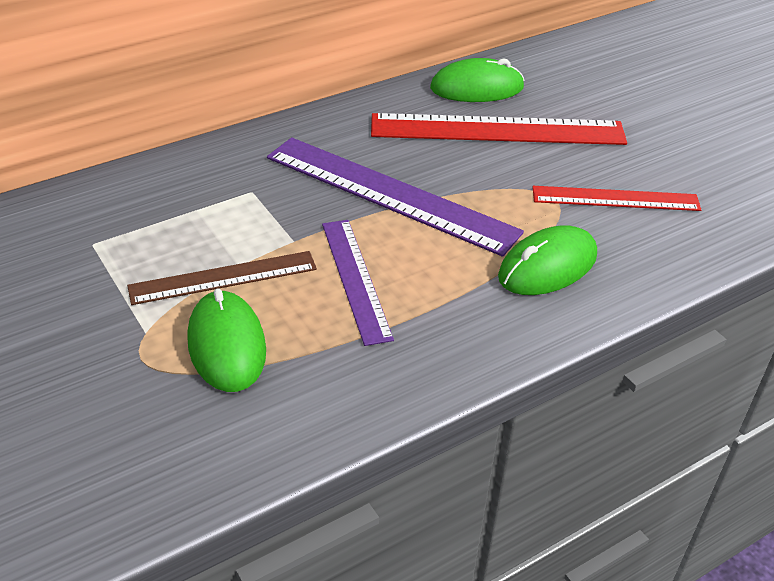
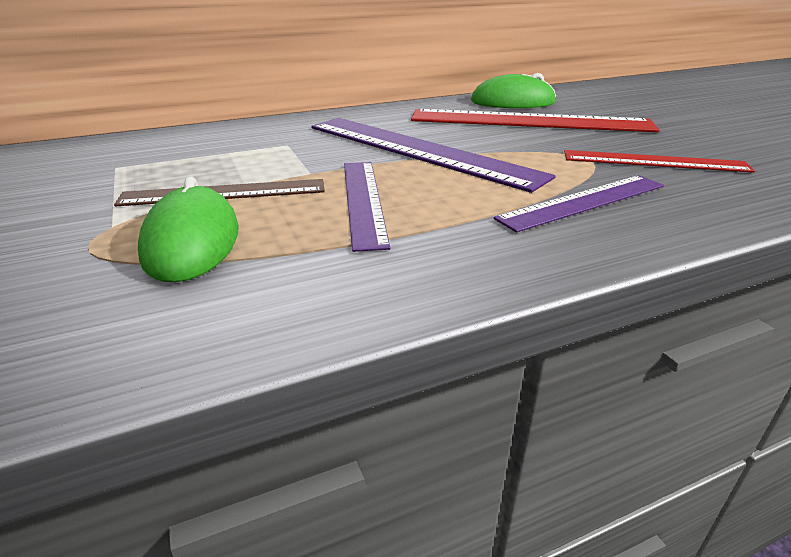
camera: 10 degrees right, 10 degrees down
green mouse [498,225,597,295] -> purple ruler [494,175,664,232]

